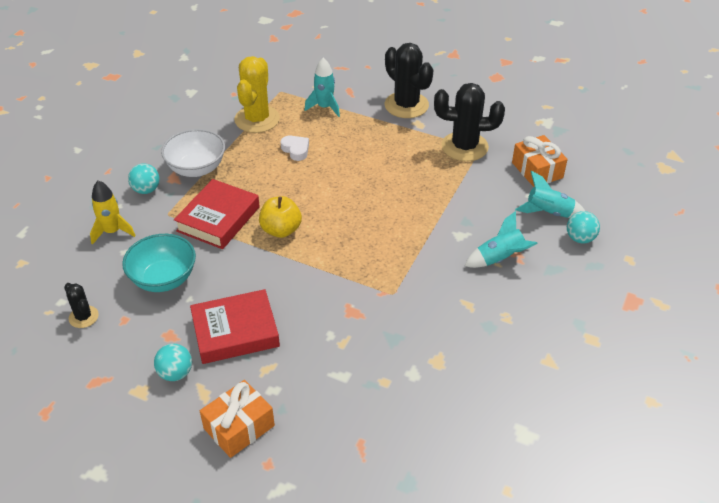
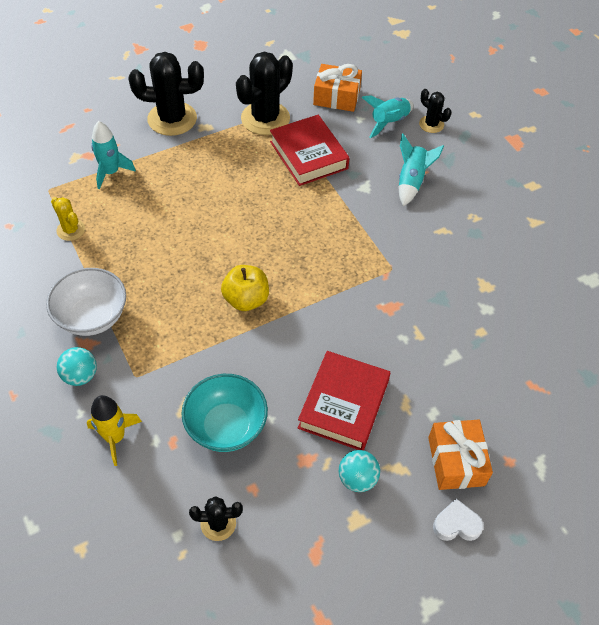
camera: 55 degrees left, 10 degrees up
red book [174,179,260,249] -> red book moved to [270,115,349,186]
yellow cactus [234,56,280,133] -> yellow cactus [51,197,85,241], size x0.51
white heart [281,136,309,161] -> white heart moved to [433,499,484,541]
turquoise ball [567,211,600,244] -> black cactus [419,89,451,133]

